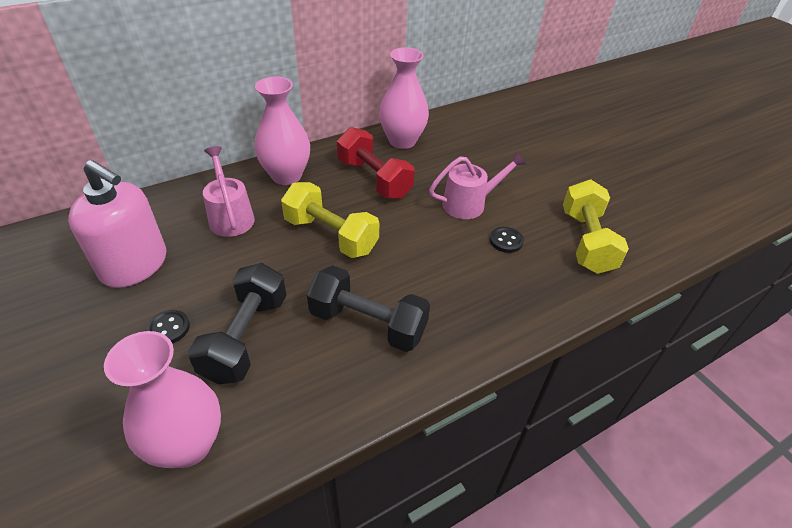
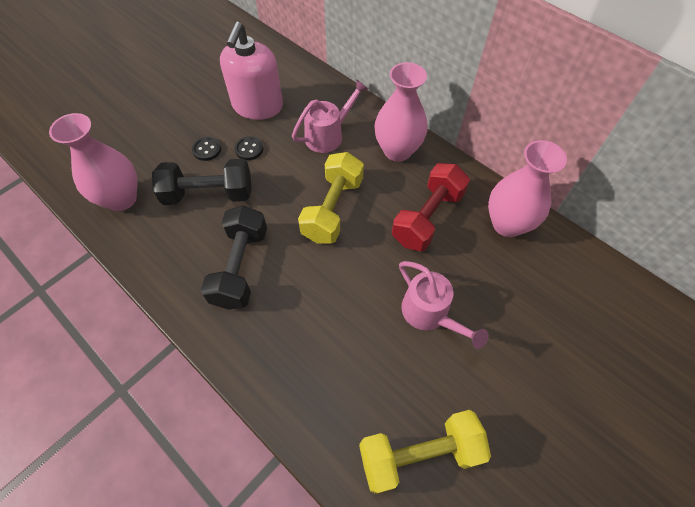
camera: 75 degrees right, 15 degrees up
black button [490,227,524,253] -> black button moved to [234,136,263,160]

